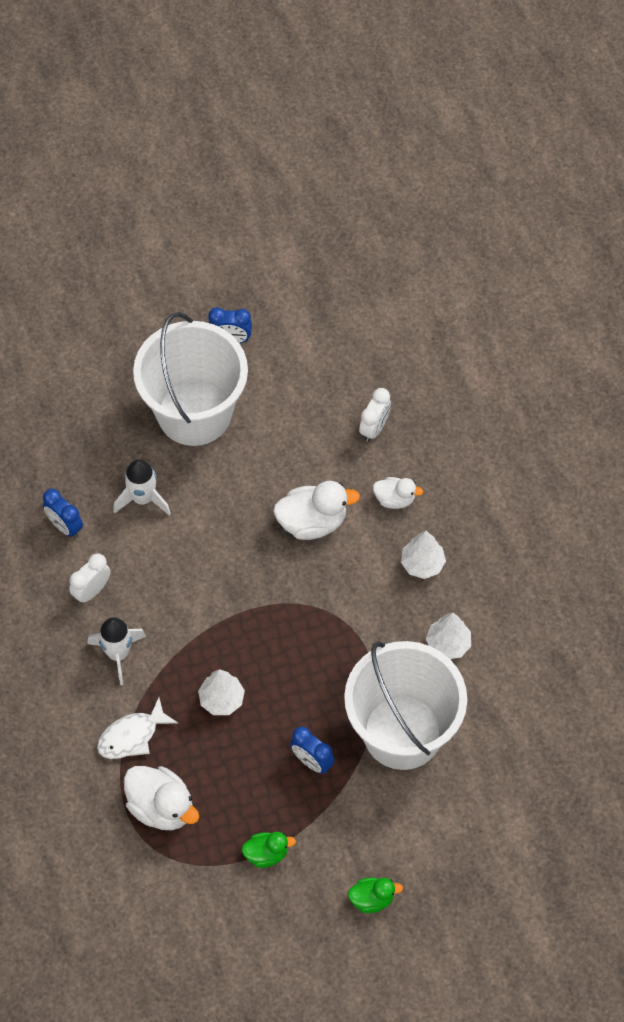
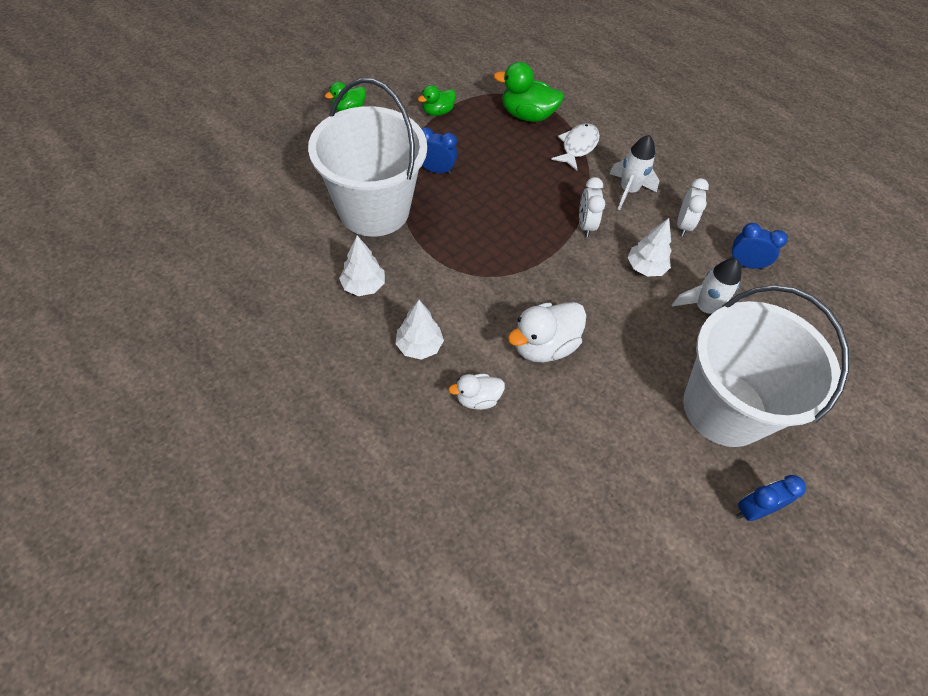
camera: 150 degrees right, 5 degrees down
white duck [124,766,199,830] -> green duck [493,62,564,122]
white tree [198,669,245,715] -> white tree moved to [628,218,672,277]
white clock [359,388,391,442] -> white clock moved to [579,177,605,237]

